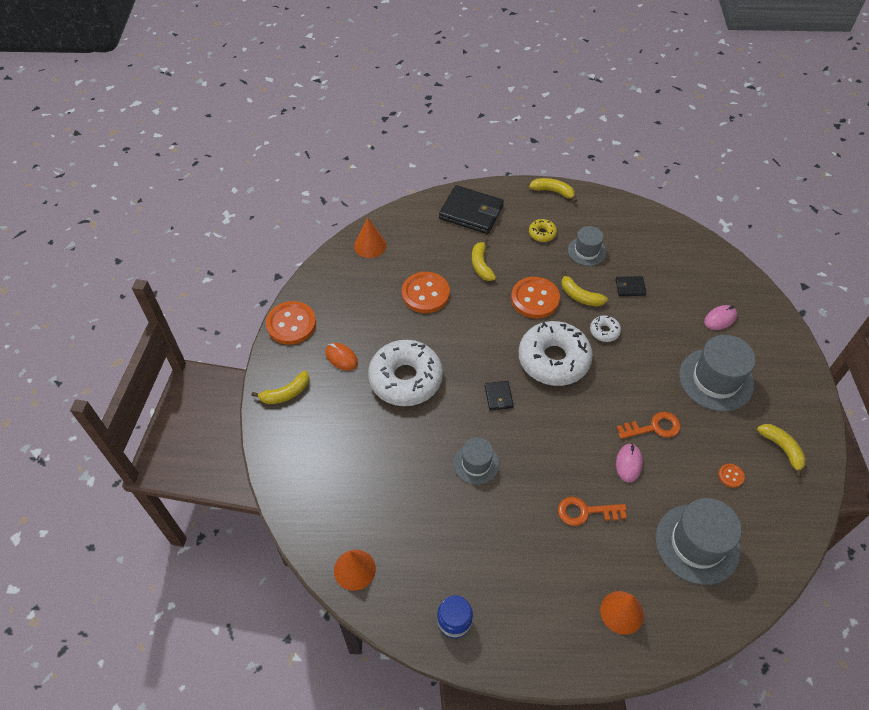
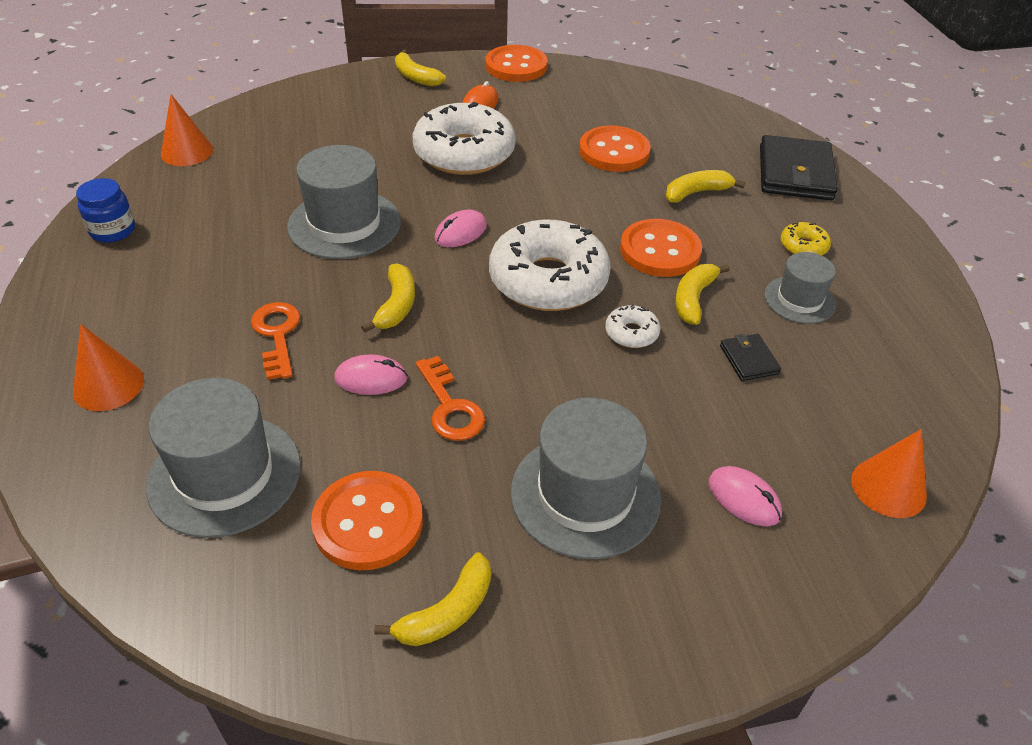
camera: 75 degrees right, 10 degrees down
orange cone [354,218,386,258] -> orange cone moved to [851,429,927,518]
grey hat [454,437,499,485] -> grey hat [287,145,401,259], size x1.71
black wallet [485,381,514,410] -> pink mouse [434,210,487,247]
yellow banana [529,178,577,202] -> yellow banana moved to [361,263,415,333]
orange button [718,464,745,488] -> orange button [311,471,423,570], size x2.23

